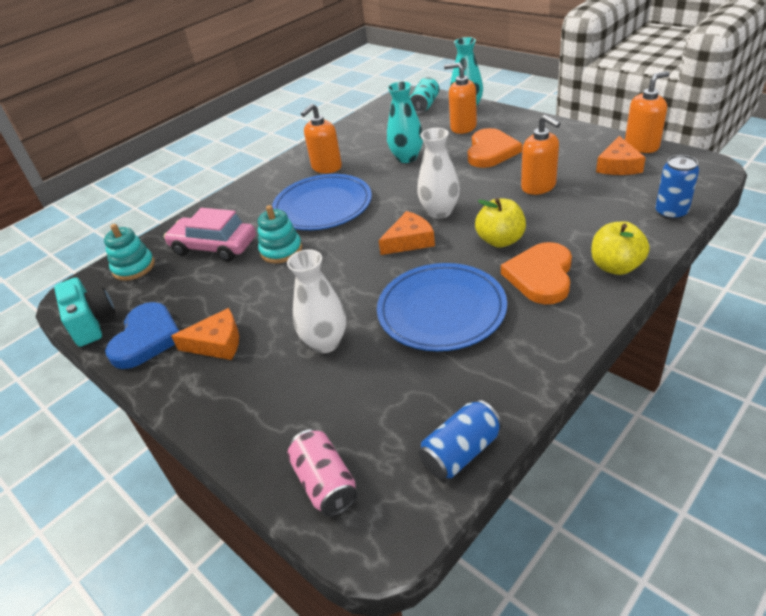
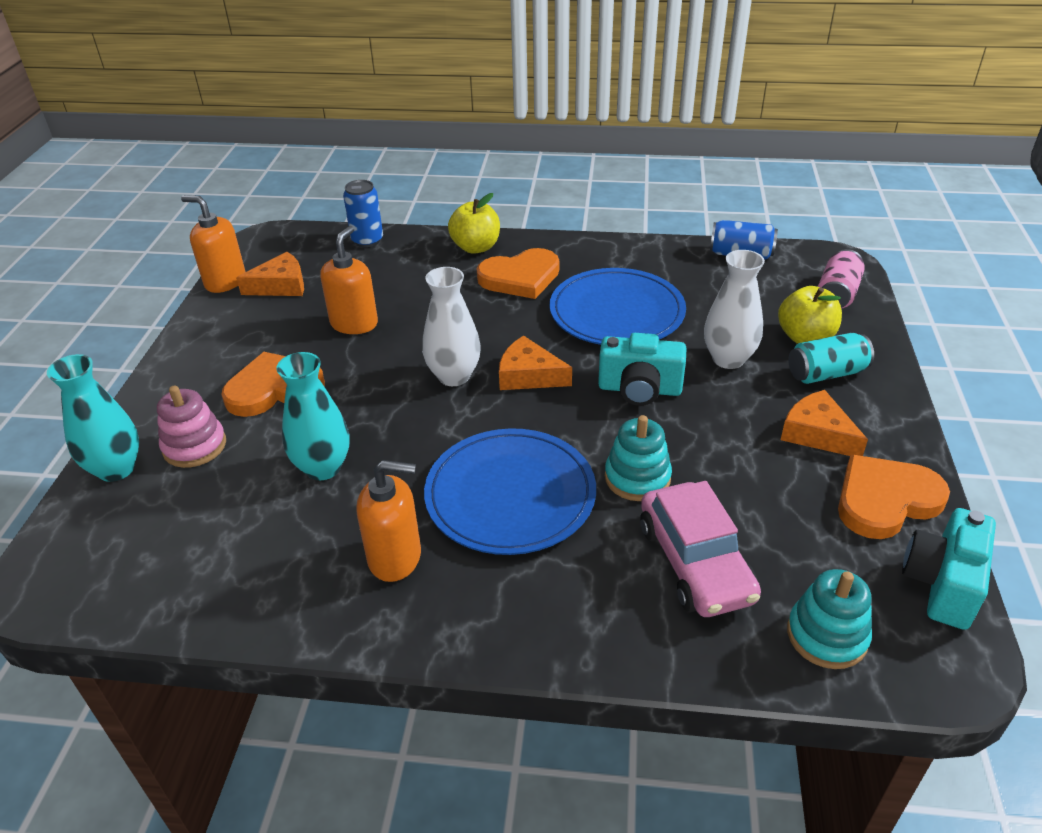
camera: 130 degrees left, 0 degrees up
blue heart [105,302,179,369] -> orange heart [838,455,950,539]
turquoise can [410,77,439,113] -> turquoise can moved to [788,333,874,384]
orange soap dispenser [444,63,477,134] -> pink stacking toy [157,386,226,468]
yellow apple [475,198,526,248] -> yellow apple moved to [778,286,842,344]
none -> turquoise camera [598,333,687,406]

